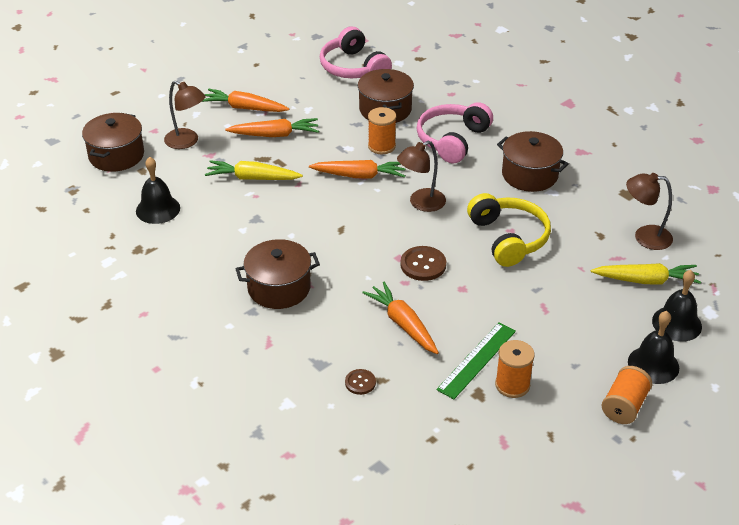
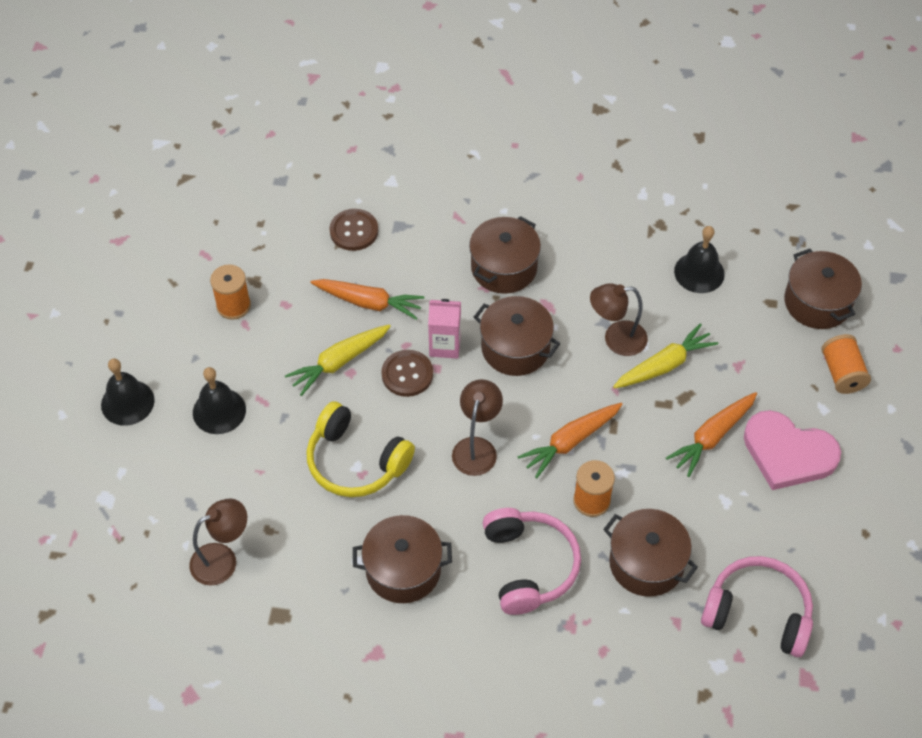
camera: 140 degrees right, 15 degrees up
brown lamp [164,81,206,149] -> brown lamp moved to [590,283,648,356]
orange carrot [202,89,289,112] -> pink heart [744,410,841,490]
brown button [345,369,376,395] -> brown button [329,209,378,251], size x1.65
green ruler [436,322,516,399] -> none
yellow carrot [591,263,701,285] -> yellow carrot moved to [285,324,391,396]
orange spool [602,366,652,424] -> orange spool moved to [821,334,871,394]
black bell [652,270,702,342] -> black bell moved to [193,367,246,434]
none -> pink carton [428,299,461,359]
none -> brown pot [474,296,560,376]

